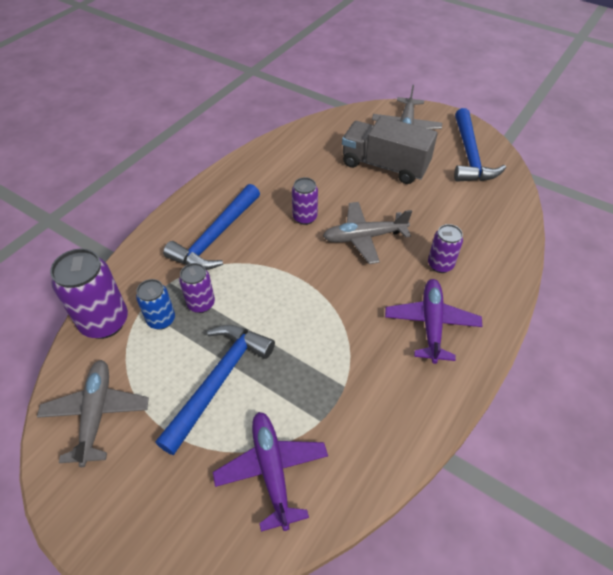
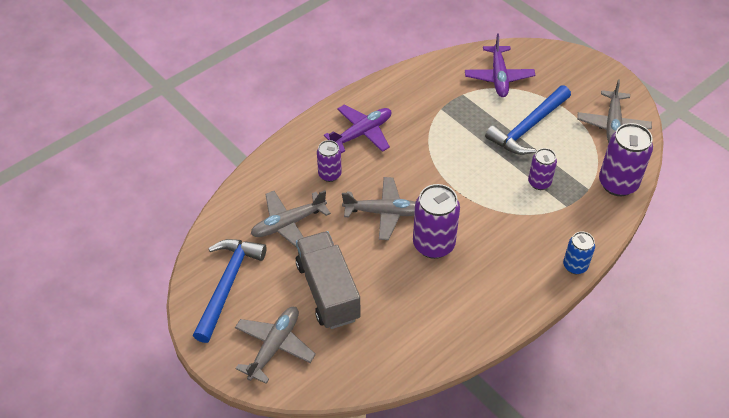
camera: 165 degrees left, 0 degrees up
blue can [136,279,175,330] -> blue can moved to [563,232,595,274]
blue hammer [163,184,260,270] -> none
purple can [292,177,318,225] -> purple can [413,184,460,259], size x1.72
grey truck [342,116,438,184] -> grey truck turned 150 degrees counterclockwise [296,231,361,329]
purple plane [385,279,482,364] -> purple plane turned 150 degrees counterclockwise [324,105,391,153]
none -> grey plane [251,190,331,248]

